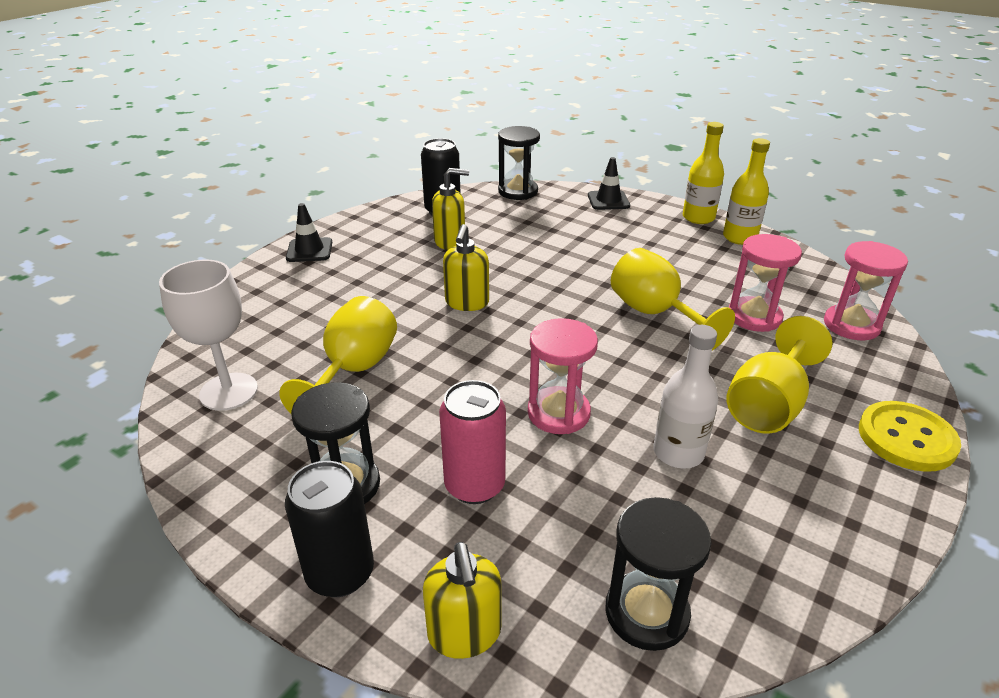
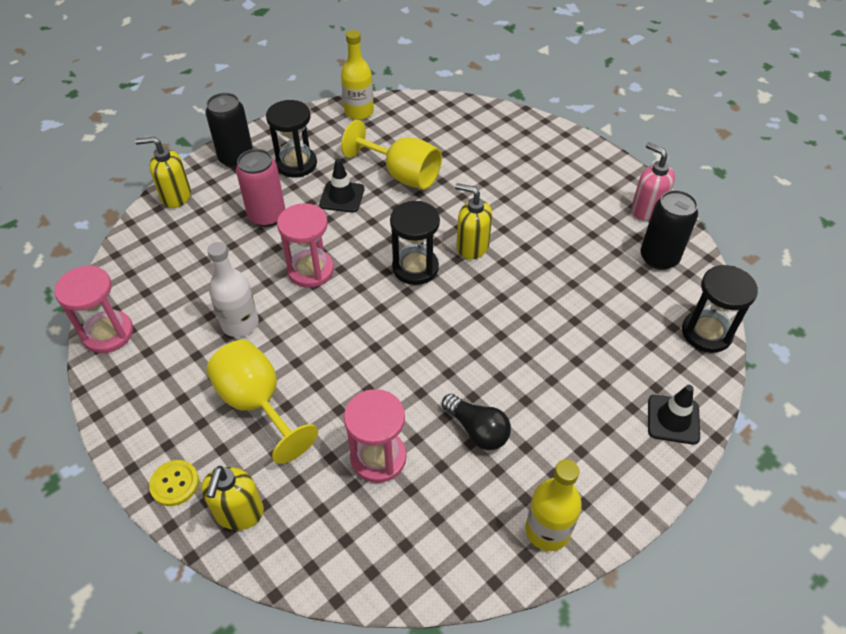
camera: 105 degrees right, 15 degrees up
white goblet [159,260,258,411] -> none
black traffic cone [286,203,332,262] -> black traffic cone moved to [319,159,365,213]
yellow soap dispenser [432,168,469,250] -> yellow soap dispenser moved to [201,466,264,530]
black hourglass [606,497,712,651] -> black hourglass moved to [390,201,440,285]
yellow goblet [611,248,735,351] -> none
yellow bottle [683,122,724,224] -> yellow bottle moved to [341,30,374,120]
pink hourglass [824,241,908,341] -> pink hourglass moved to [54,265,133,353]
yellow button [859,401,961,472] -> yellow button [149,460,199,506], size x0.60
none -> black light bulb [442,394,511,450]
none -> pink soap dispenser [631,142,675,221]

